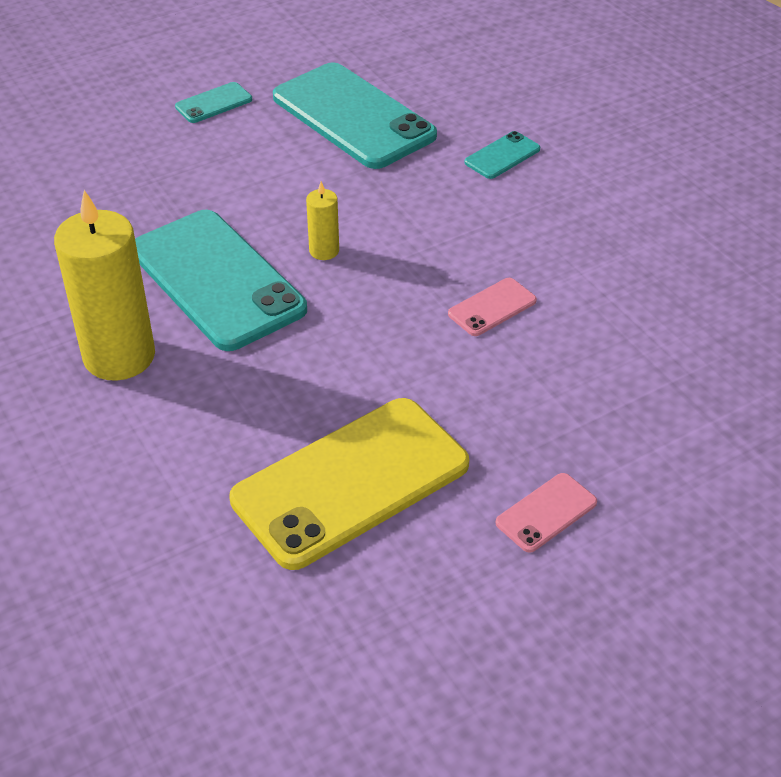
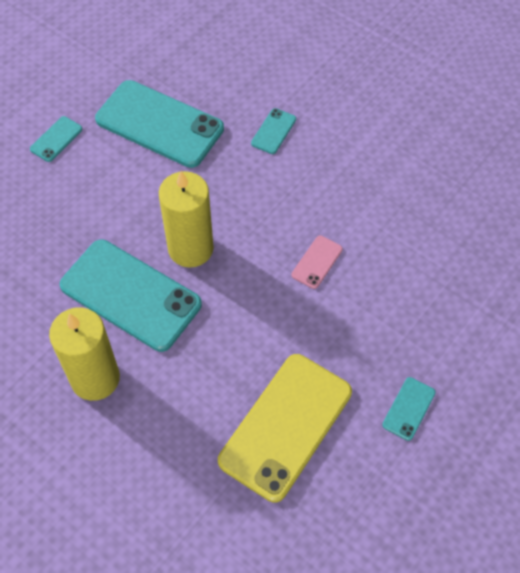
camera: 20 degrees left, 15 degrees up
yellow candle [306,182,339,260] -> yellow candle [159,171,214,268], size x2.19
pink phone [496,473,597,553] -> turquoise phone [382,377,436,441]

